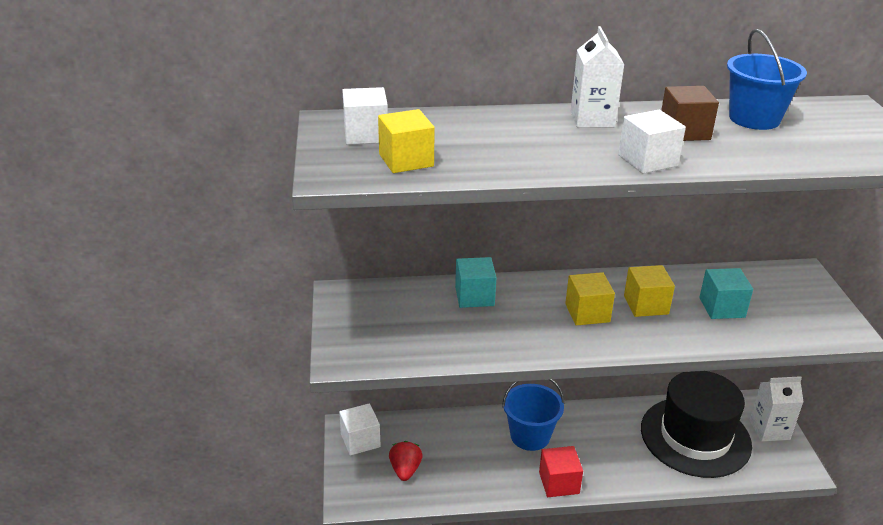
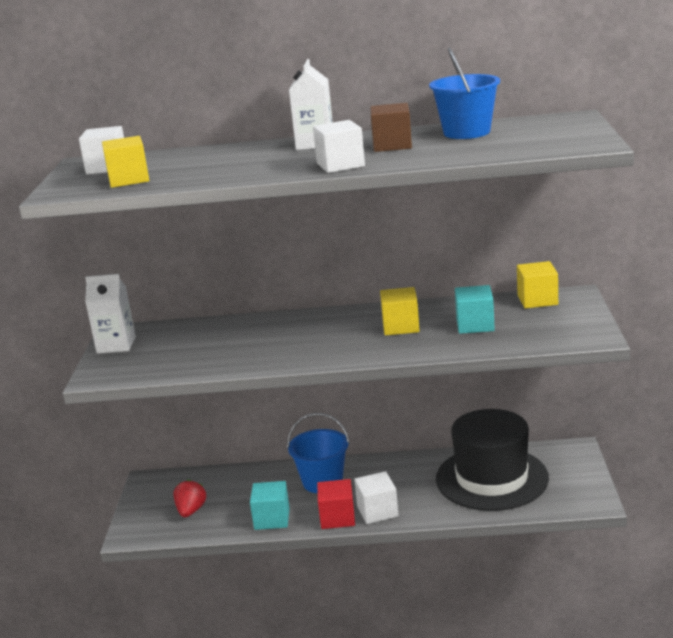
camera: 10 degrees right, 10 degrees down
white cube [339,403,381,455] -> white cube moved to [354,471,399,524]
turquoise cube [455,257,497,308] -> turquoise cube moved to [250,481,290,530]
yellow cube [565,272,615,325] -> yellow cube moved to [517,261,558,308]
white carton [750,376,804,442] -> white carton moved to [85,274,136,353]

